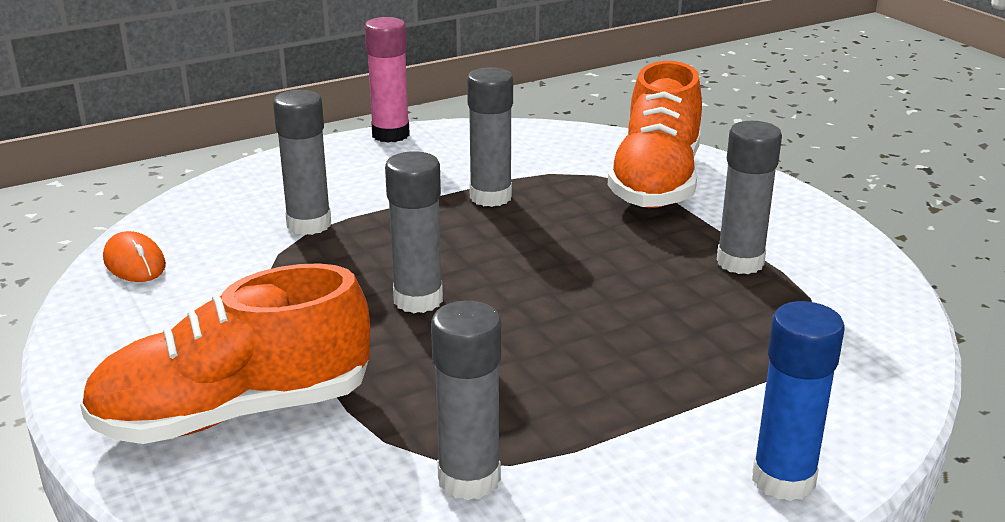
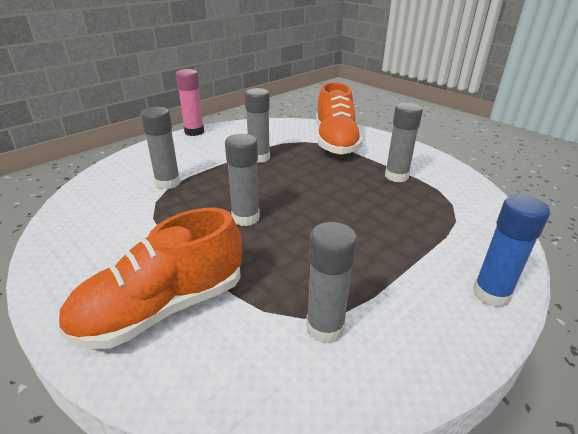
camera: 15 degrees left, 5 degrees up
orange mouse [103,231,166,282] -> none

